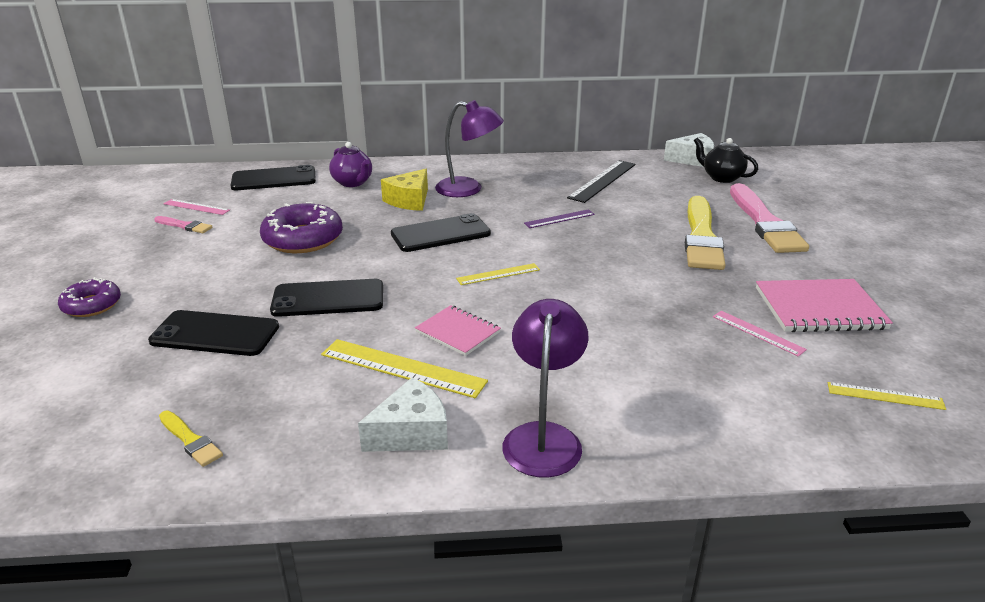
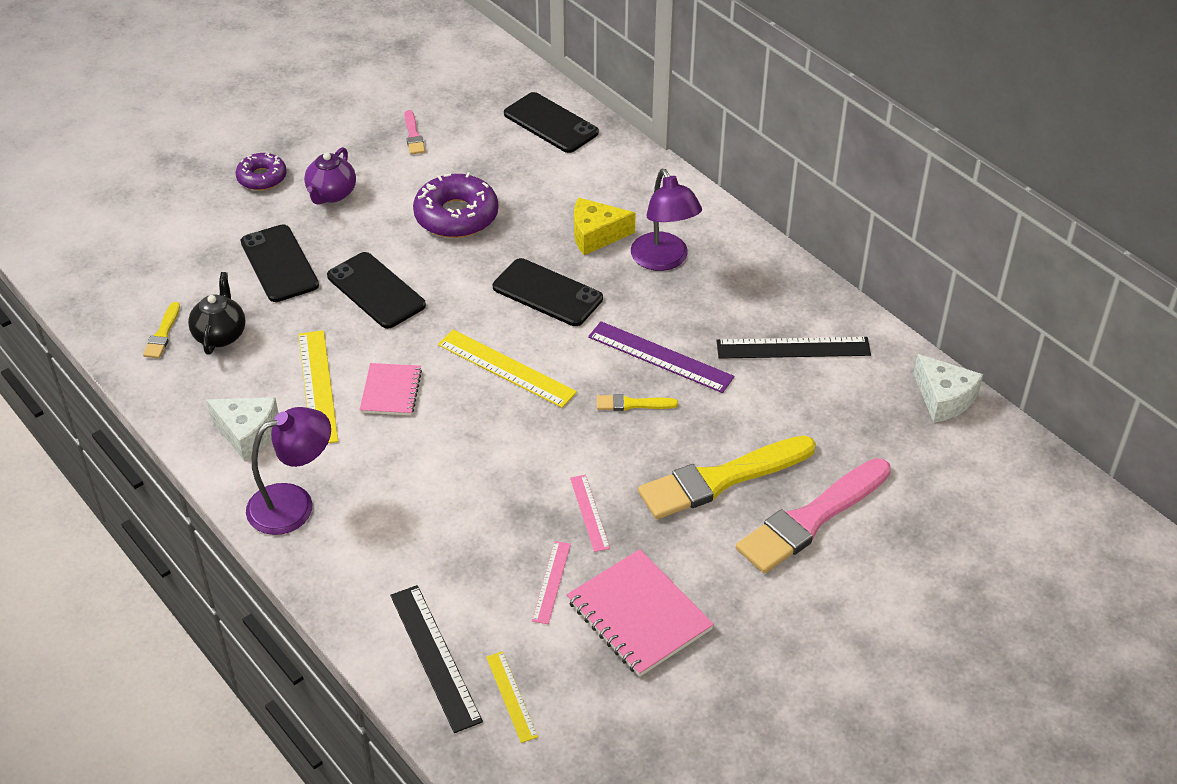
camera: 55 degrees right, 15 degrees up
pink ruler [164,199,230,215] -> pink ruler moved to [570,475,610,552]
purple teapot [329,142,372,187] -> purple teapot moved to [304,147,356,205]
yellow ruler [456,263,540,285] -> yellow ruler [438,330,577,408], size x1.71
purple ruler [524,209,595,228] -> purple ruler [588,321,734,393], size x1.71
black teapot [694,137,758,183] -> black teapot moved to [188,272,246,355]
none -> black ruler [390,585,483,733]
none -> yellow brush [597,394,678,411]

